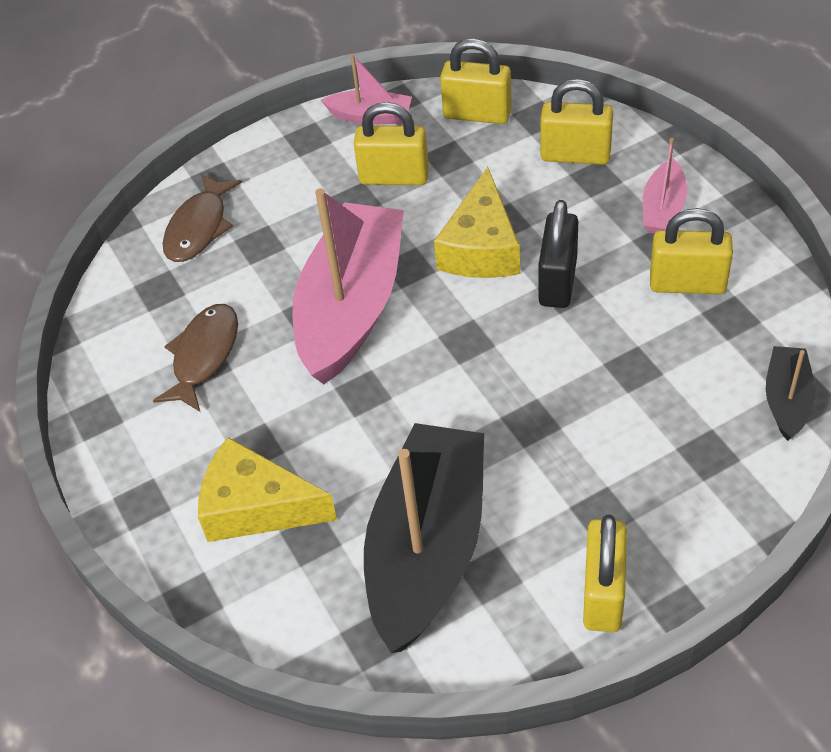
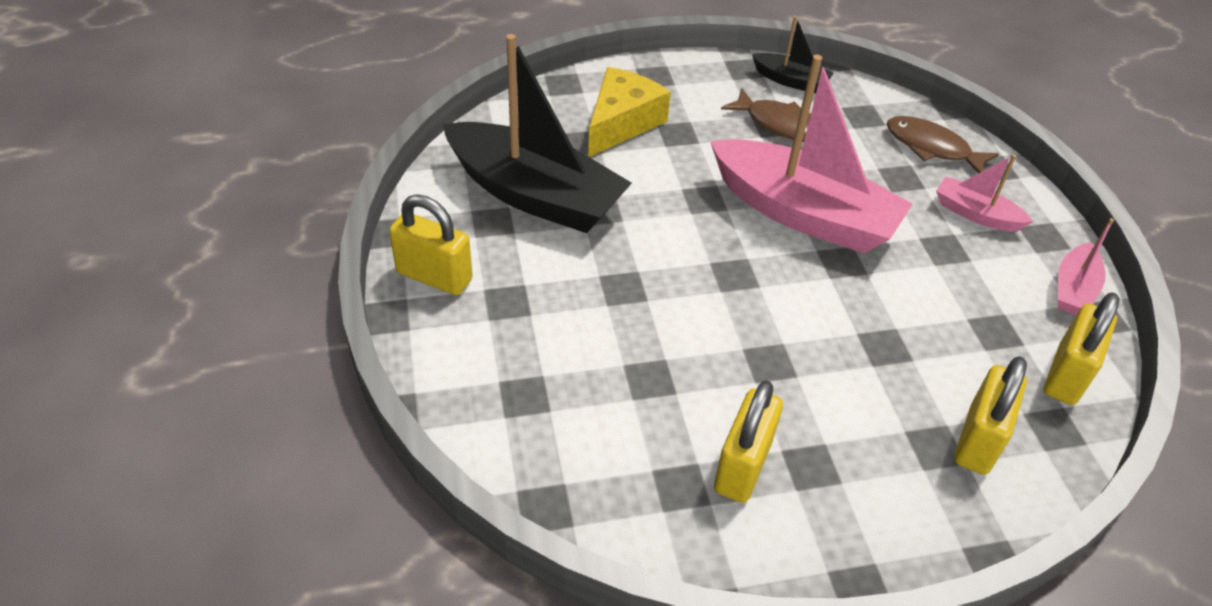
camera: 100 degrees right, 5 degrees down
yellow padlock [354,102,429,185] -> none
yellow cheese [434,167,520,278] -> none
black padlock [538,200,578,308] -> none
pink boat [643,138,687,234] -> pink boat moved to [936,154,1033,232]
black boat [766,346,816,441] -> black boat moved to [752,16,834,93]

